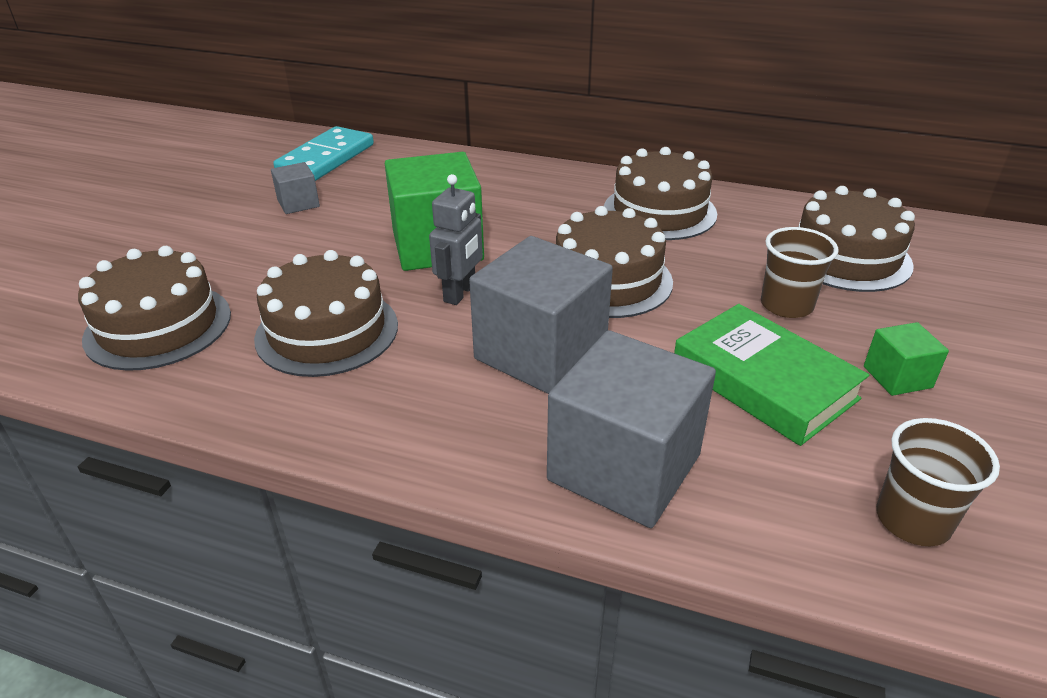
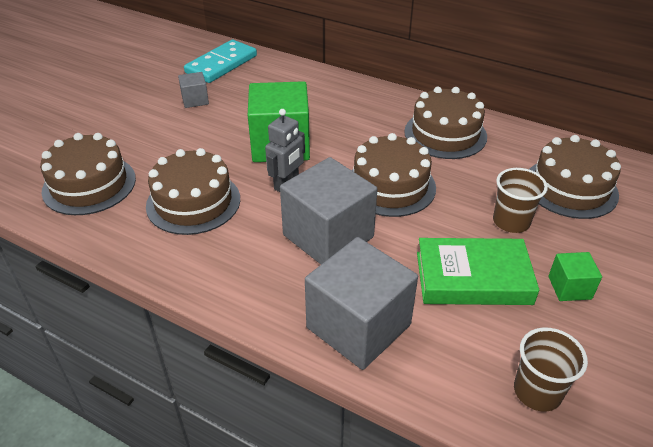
camera: 10 degrees right, 5 degrees up
green book [674,304,869,446] -> green book turned 60 degrees counterclockwise [417,238,539,305]

